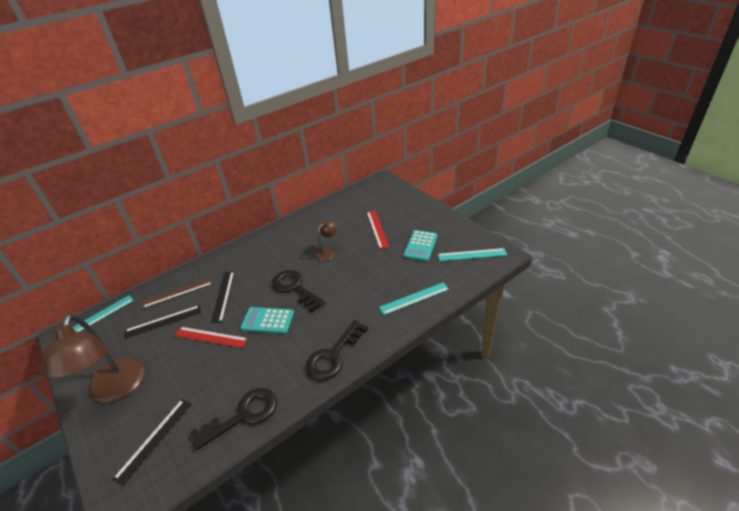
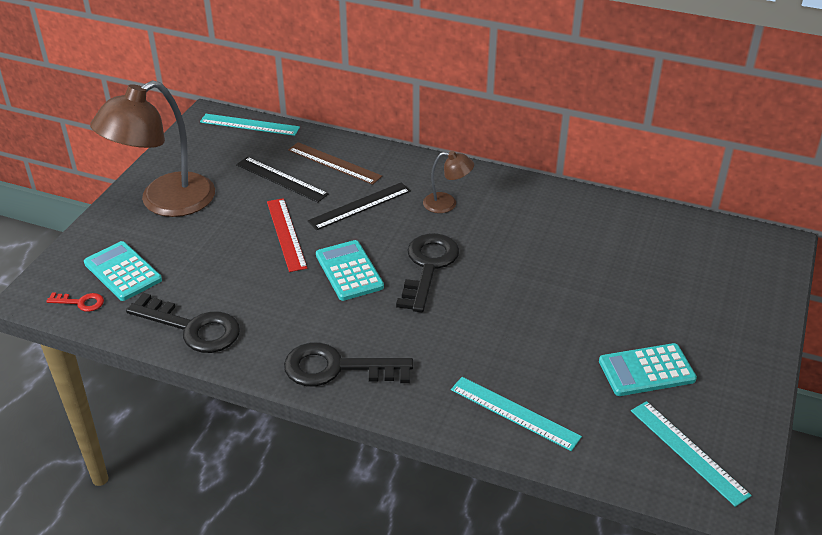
camera: 55 degrees right, 0 degrees up
black ruler [113,399,192,486] -> turquoise calculator [84,241,162,301]
brown lamp [315,220,338,261] -> brown lamp moved to [423,151,474,213]
red ruler [367,211,389,249] -> none
none -> red key [46,292,104,312]

